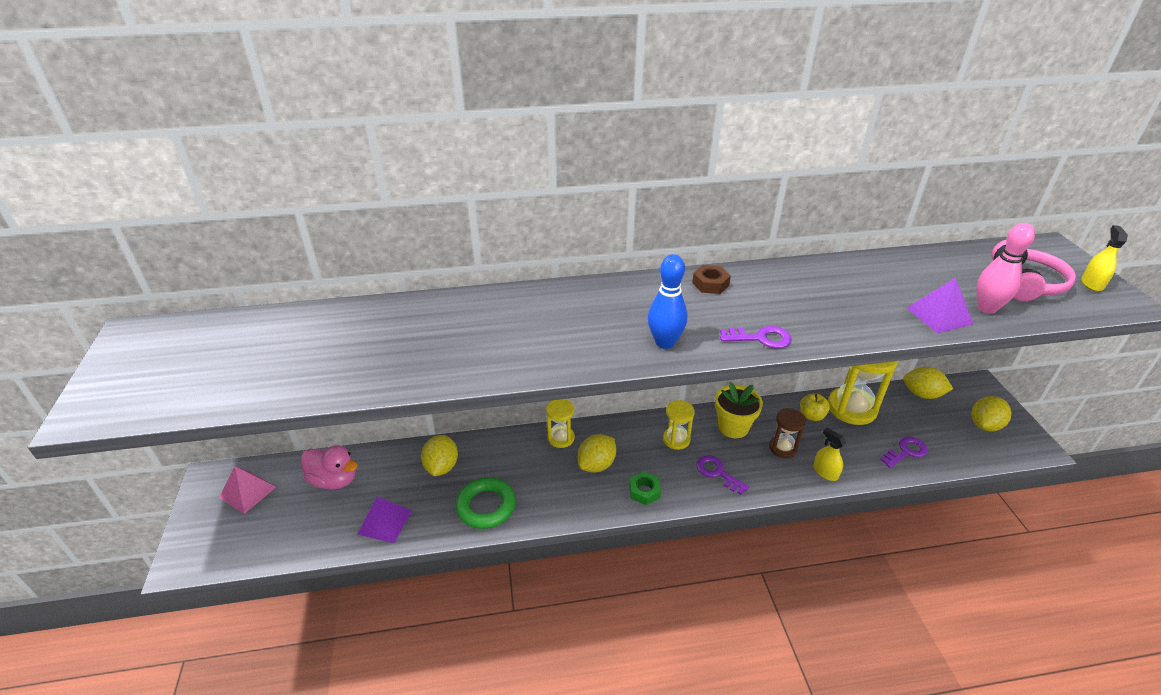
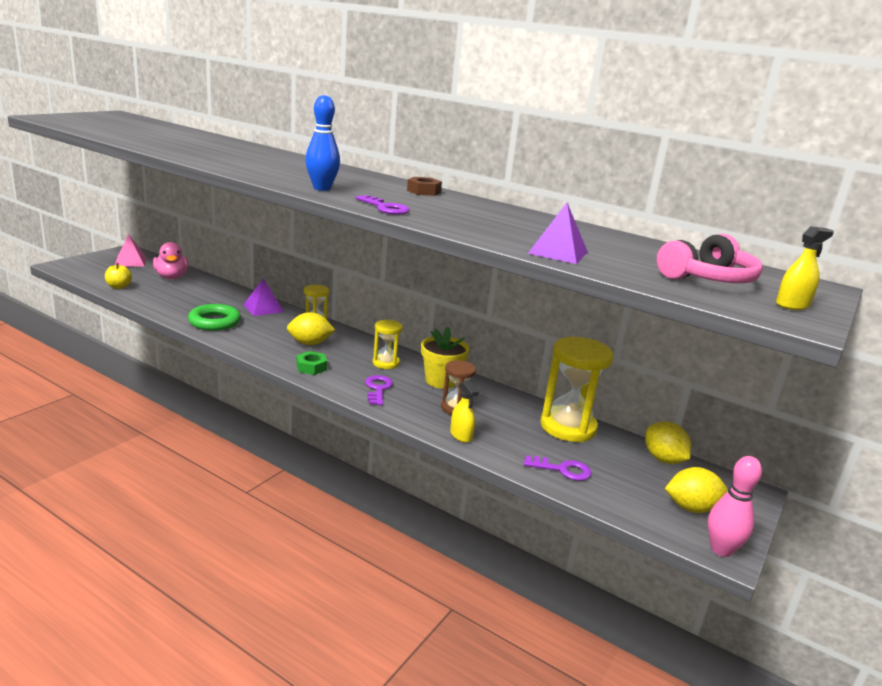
camera: 40 degrees right, 15 degrees down
purple pyramid [357,496,412,543] -> purple pyramid moved to [243,278,284,316]
yellow lemon [421,435,458,476] -> none
yellow apple [800,393,830,421] -> yellow apple moved to [105,263,132,289]
yellow spray bottle [813,427,846,481] -> yellow spray bottle turned 150 degrees clockwise [450,380,479,443]
pink bowling pin [977,223,1035,314] -> pink bowling pin moved to [708,456,762,557]

